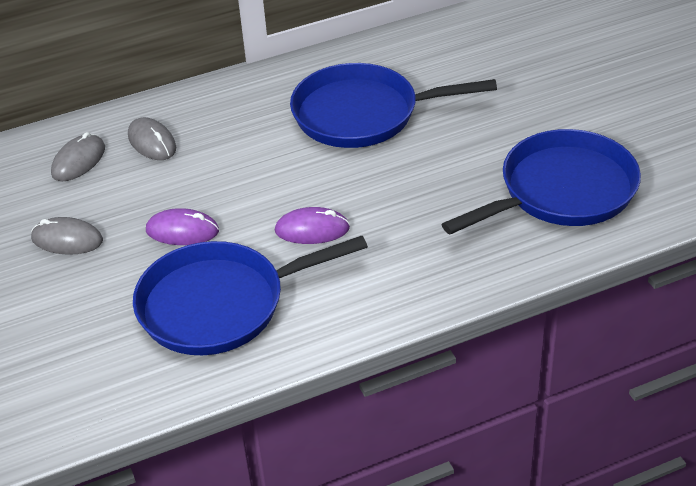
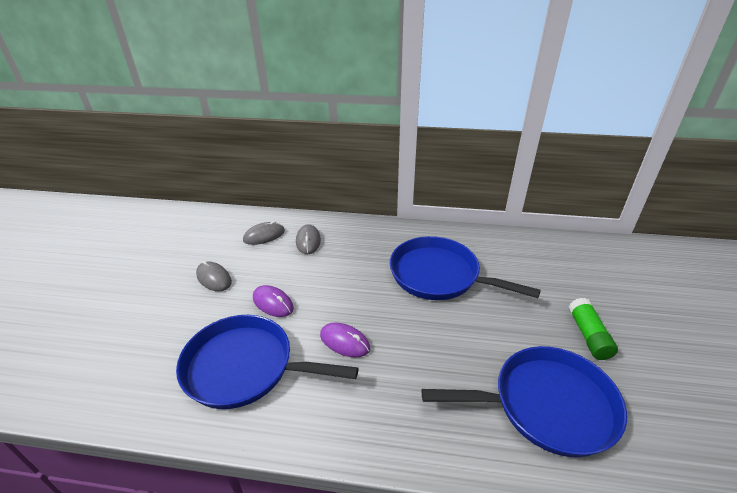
camera: 30 degrees right, 5 degrees down
none -> green glue stick [569,298,618,360]

